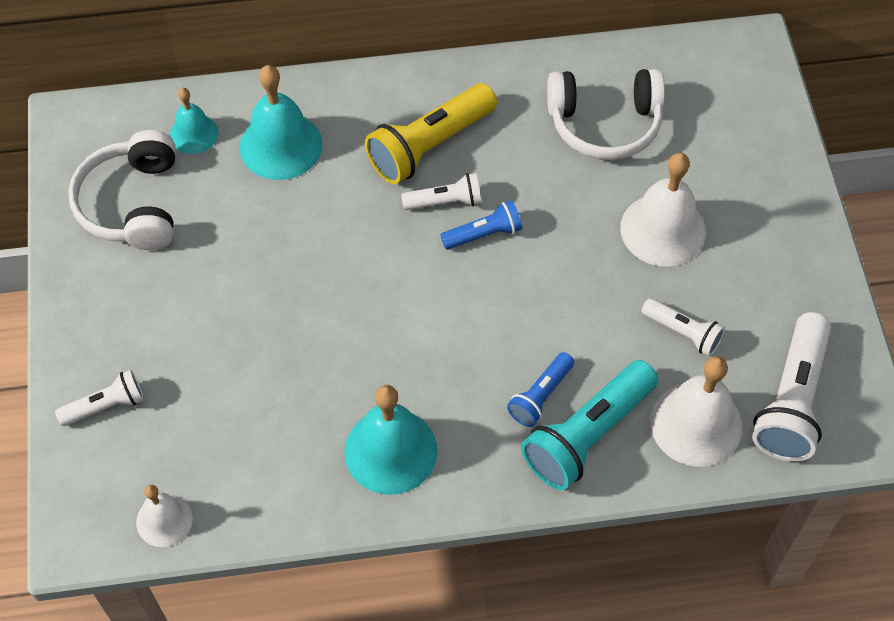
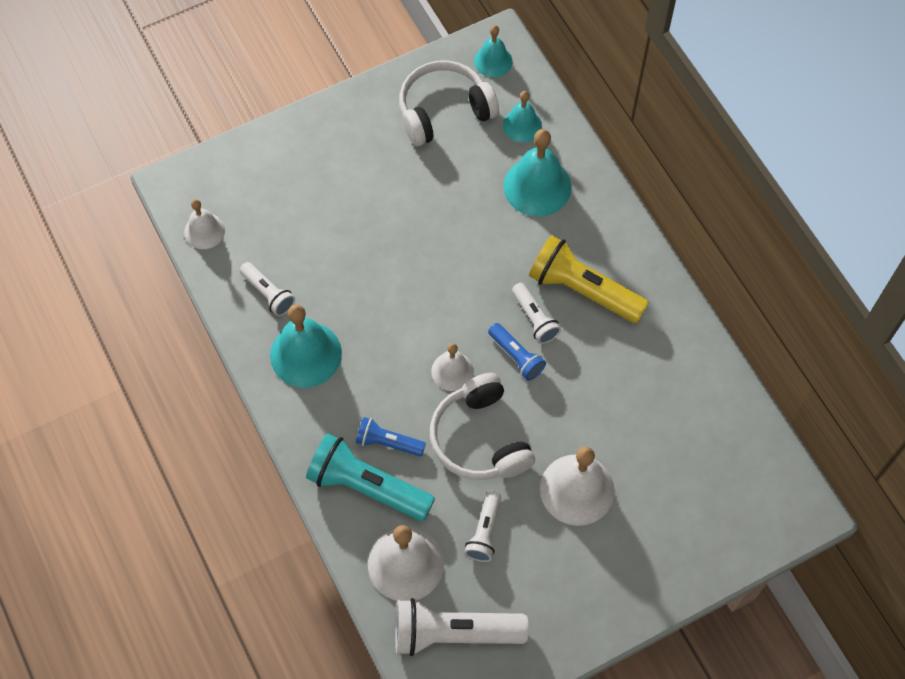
camera: 70 degrees right, 5 degrees up
white flashlight [55,370,144,426] -> white flashlight moved to [240,262,295,316]
white headphones [547,69,665,160] -> white headphones moved to [430,373,535,480]
none -> white bell [431,343,474,391]
none -> turquoise bell [474,25,512,77]

